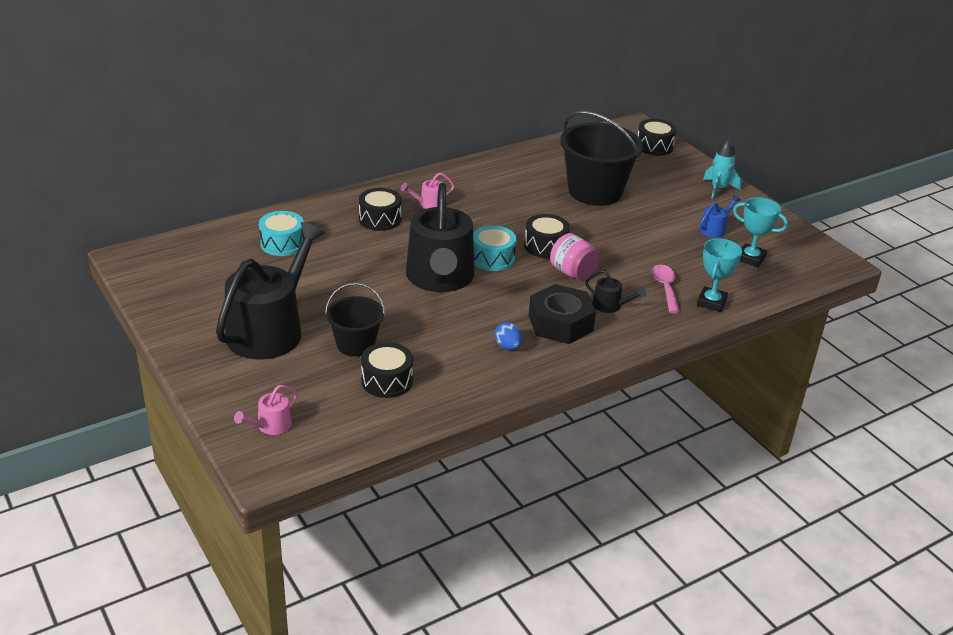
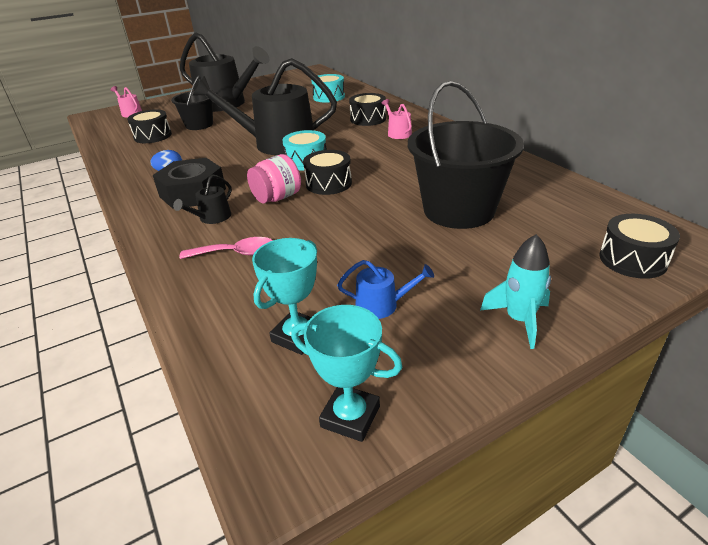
camera: 95 degrees right, 0 degrees up
turquoise trophy [697,238,742,312] -> turquoise trophy moved to [291,305,402,442]
blue watering can [699,195,741,238] -> blue watering can turned 45 degrees counterclockwise [337,260,434,319]

